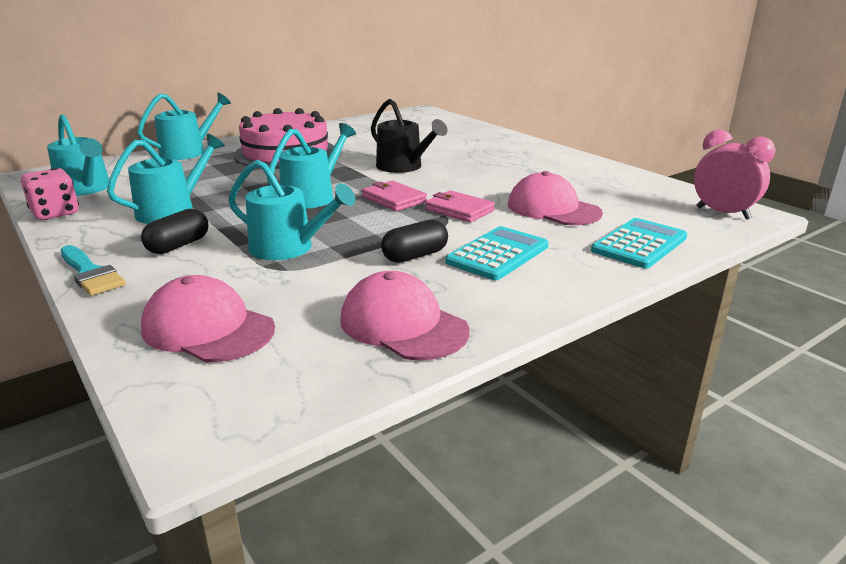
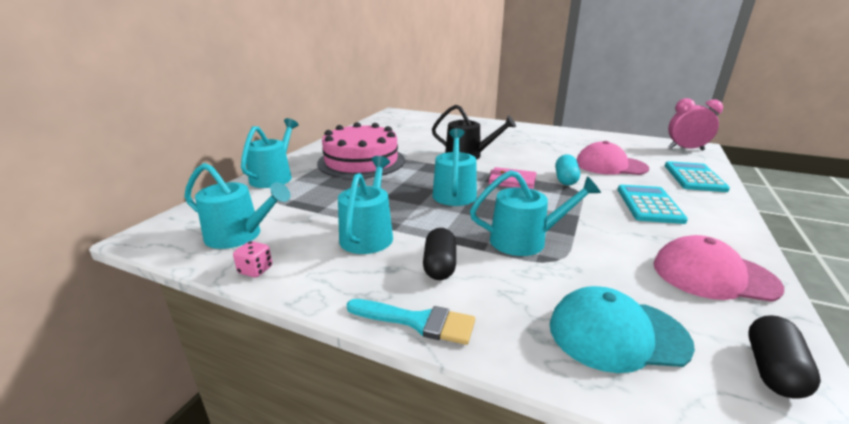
camera: 30 degrees left, 0 degrees up
pink dice [21,168,79,220] -> pink dice [233,241,272,277], size x0.59
pink cap [141,275,275,362] -> turquoise cap [550,286,695,373]
black capsule [381,219,448,263] -> black capsule moved to [748,315,821,399]
pink wallet [425,190,495,223] -> turquoise capsule [555,154,580,185]

